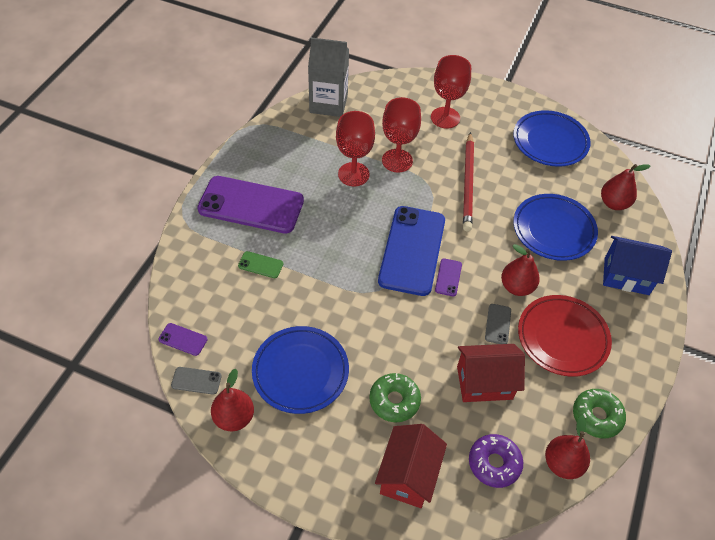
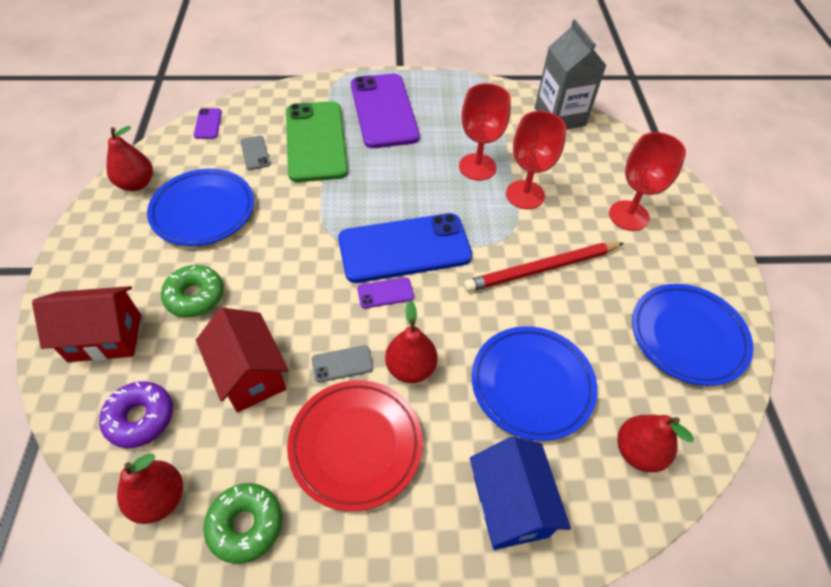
camera: 65 degrees right, 0 degrees up
grey phone [171,367,222,395] -> grey phone moved to [240,136,270,170]
green phone [238,251,283,278] -> green phone [286,101,348,182], size x2.48

